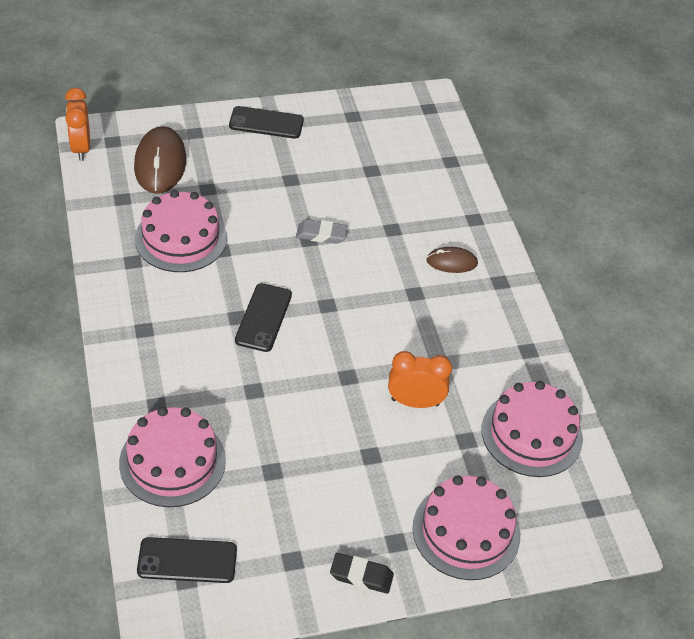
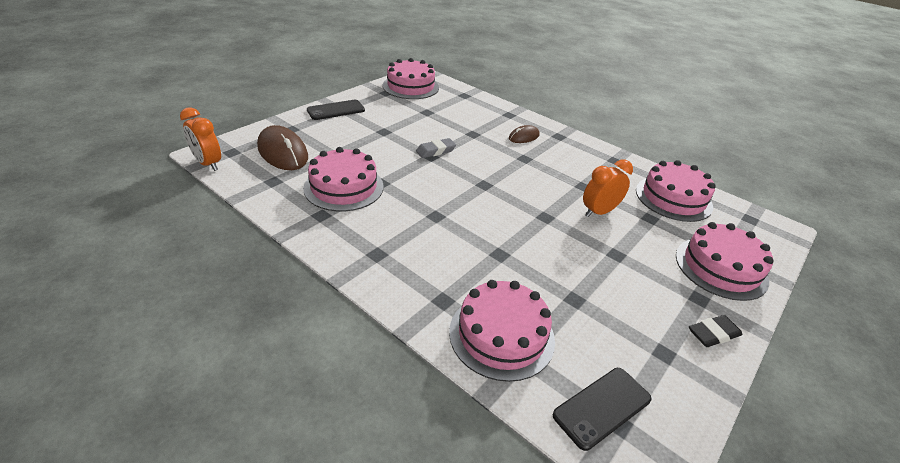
camera: 35 degrees left, 10 degrees down
black phone [235,283,292,352] -> none
none -> pink cake [383,58,439,99]

